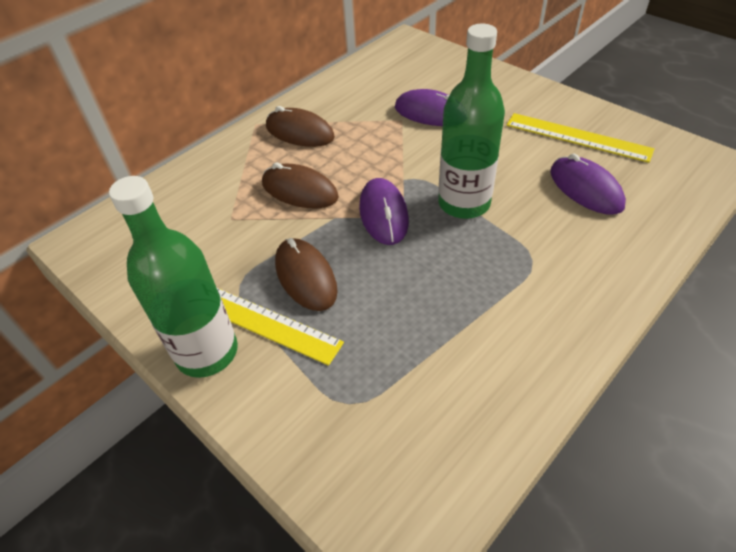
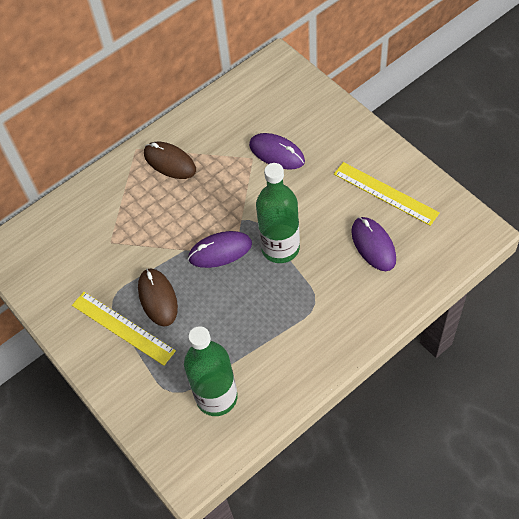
camera: 10 degrees right, 10 degrees up
green bottle [109,176,238,378] -> green bottle moved to [184,326,238,416]
brown mouse [262,162,339,208] -> none
purple mouse [359,178,409,245] -> purple mouse turned 75 degrees clockwise [188,231,252,268]

